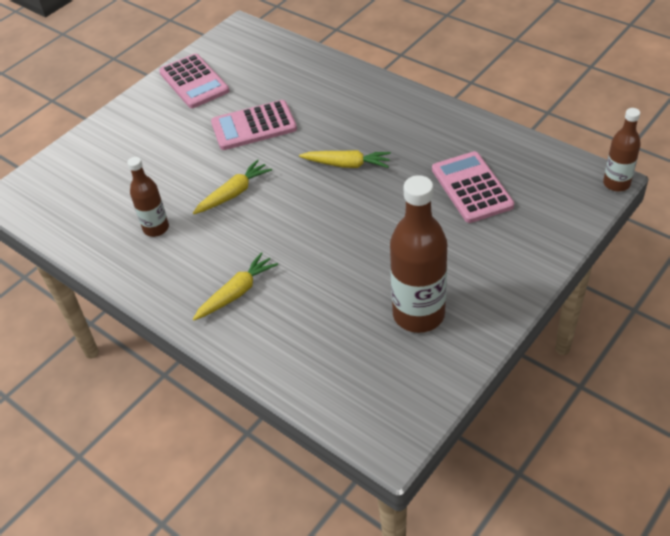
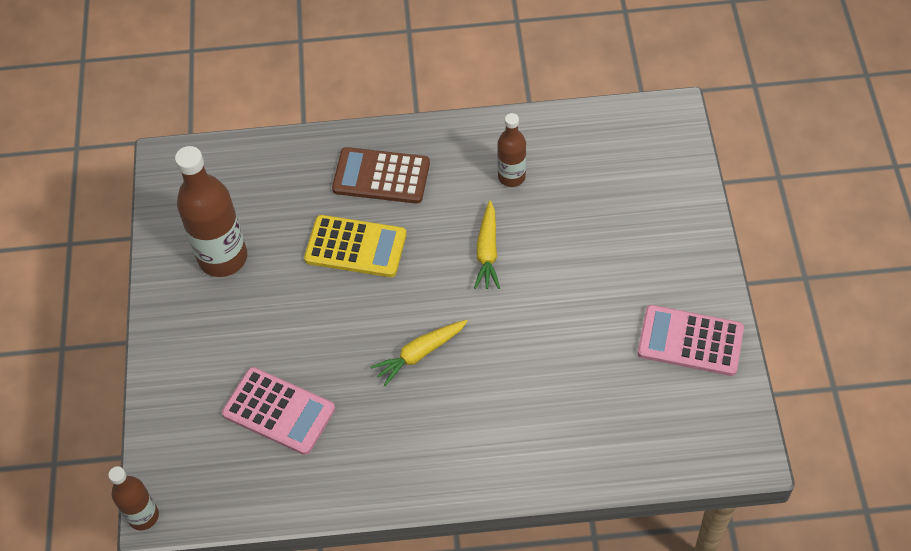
camera: 135 degrees right, 10 degrees up
yellow carrot [193,252,278,320] -> brown calculator [332,147,430,204]
pink calculator [211,100,297,150] -> none
none -> yellow calculator [304,215,407,277]

